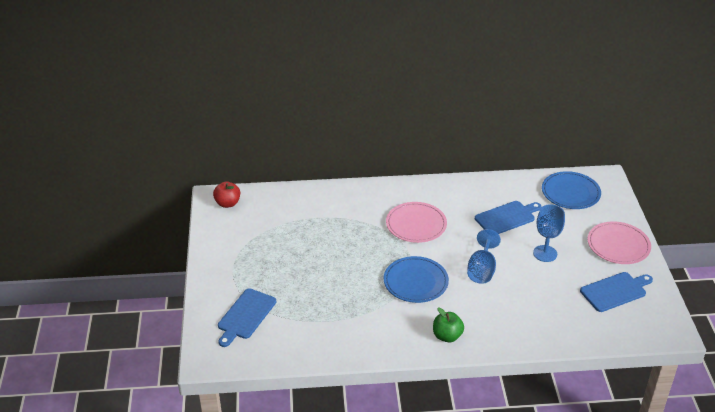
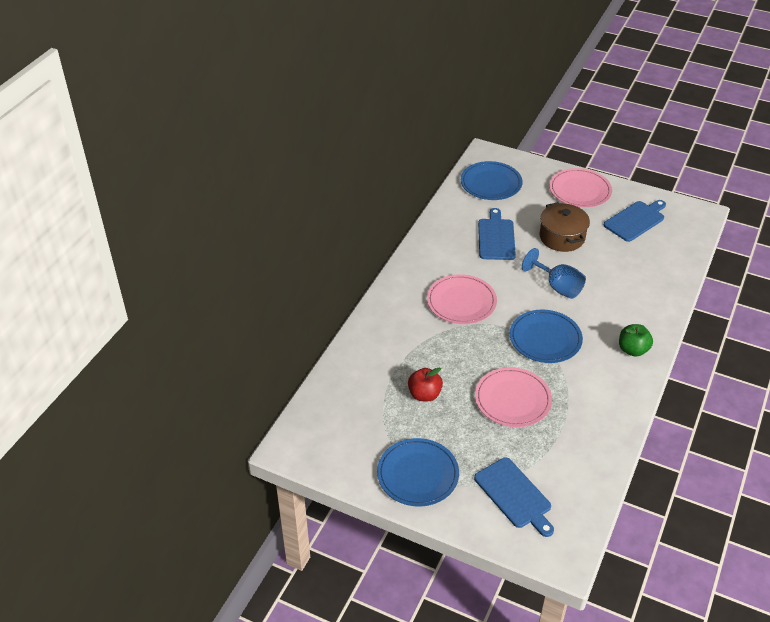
camera: 60 degrees left, 5 degrees up
red apple [213,181,240,208] -> red apple moved to [408,368,443,401]
blue goblet [533,204,565,262] -> brown pot [539,202,590,252]
blue cutting board [580,272,653,312] -> blue cutting board turned 45 degrees clockwise [604,200,666,242]
none -> blue plate [377,438,459,507]
none -> pink plate [475,367,552,427]

